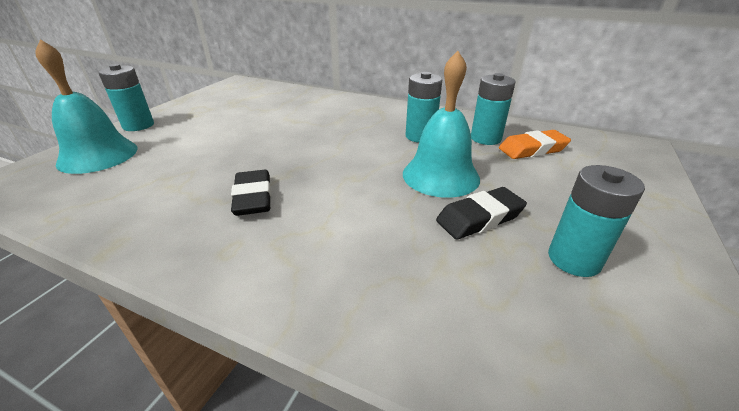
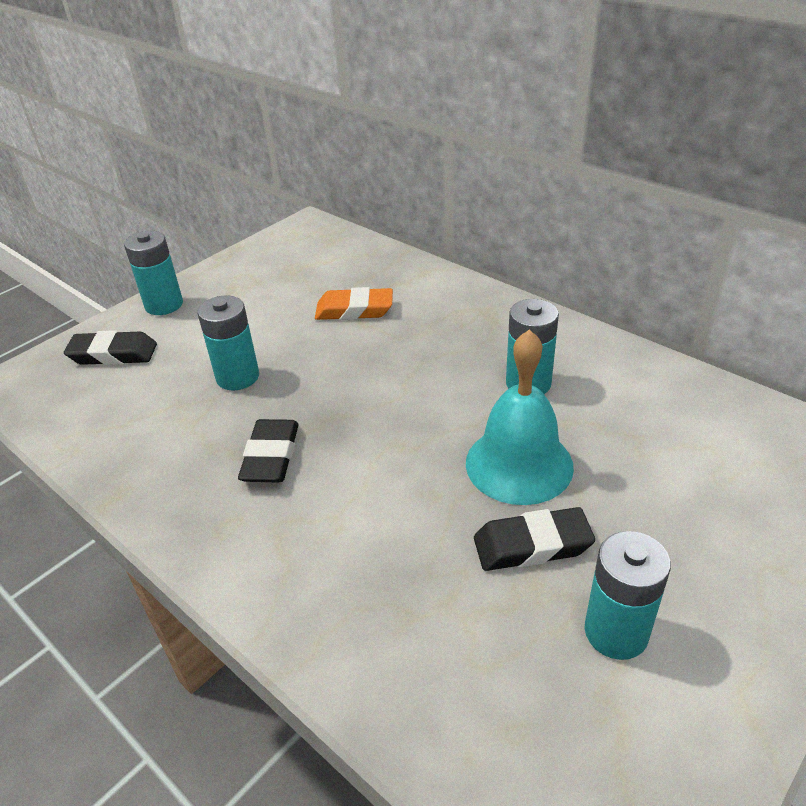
camera: 20 degrees right, 5 degrees up
turquoise bell [35,39,138,174] -> black eraser [64,330,157,365]
turquoise battery [471,73,515,145] -> turquoise battery moved to [197,296,259,390]
orange eraser [499,130,571,159] -> orange eraser moved to [315,287,393,320]

